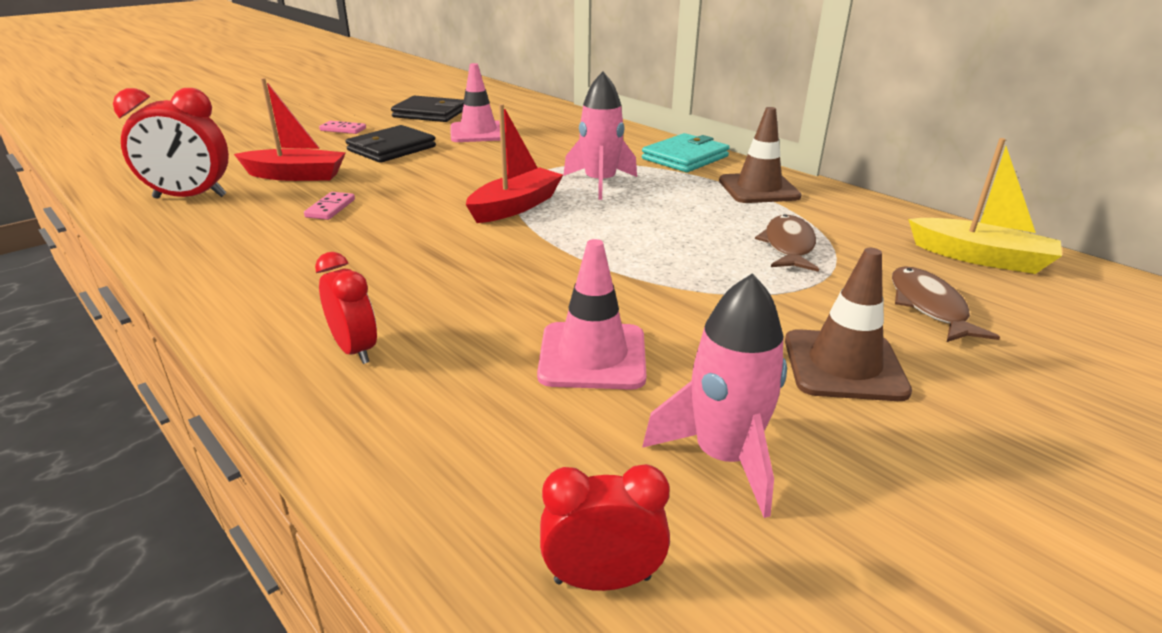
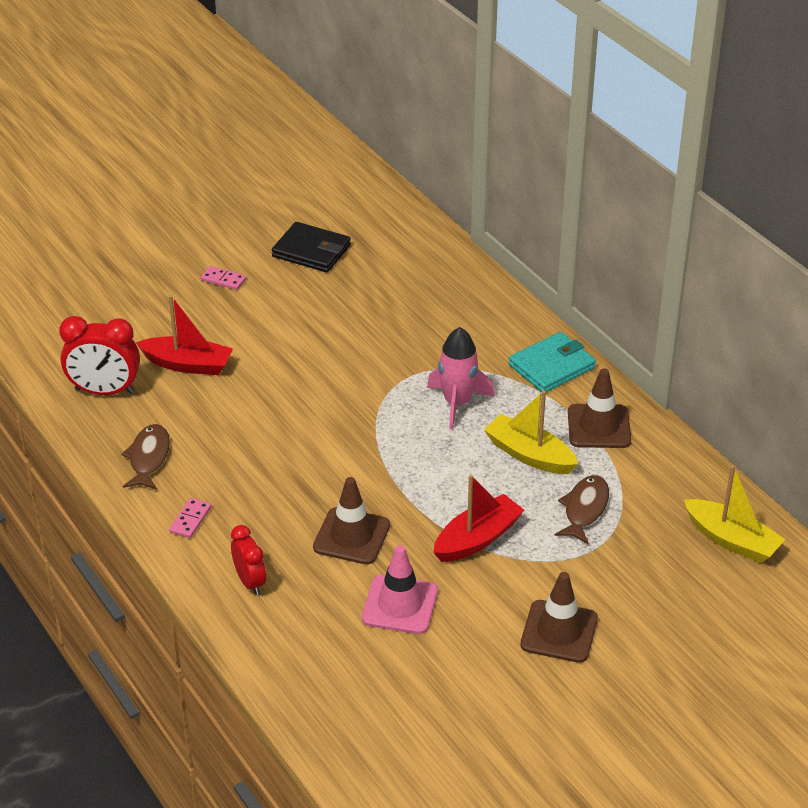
camera: 10 degrees right, 10 degrees up
pink domino [304,192,355,220] -> pink domino moved to [169,498,212,538]
black wallet [346,125,436,163] -> none
pink traffic cone [450,63,501,142] -> none
red boat [466,104,563,223] -> red boat moved to [433,475,524,562]
red clock [540,464,670,591] -> none
pink rocket [642,273,787,518] -> none
brown fish [892,266,1000,342] -> brown fish moved to [121,424,170,490]
none -> brown traffic cone [313,477,390,564]
none -> yellow boat [484,391,578,474]

